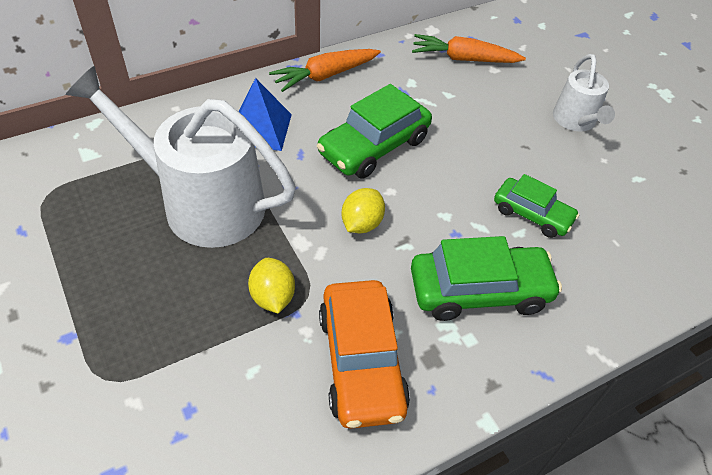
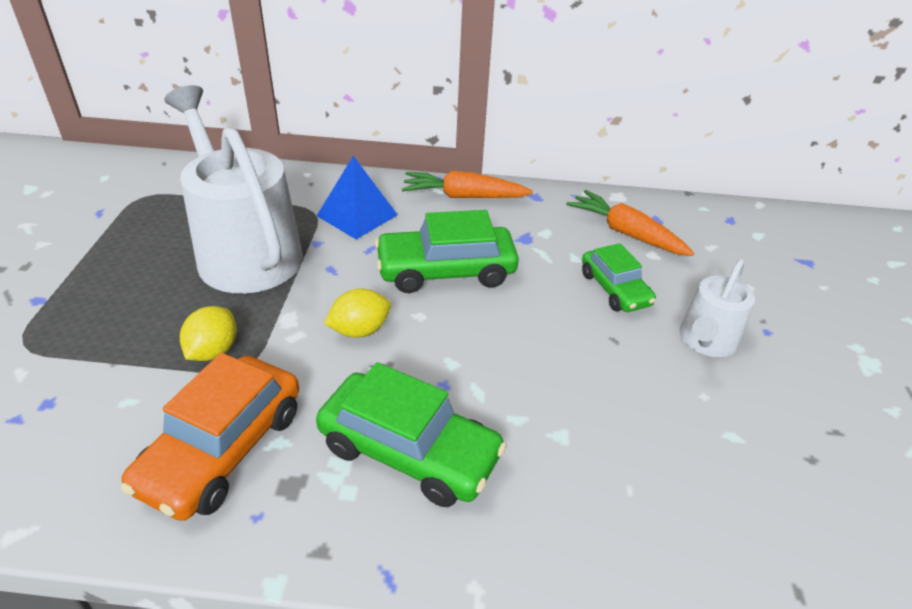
camera: 35 degrees right, 10 degrees down
green car [494,174,579,238] -> green car moved to [582,243,656,312]

